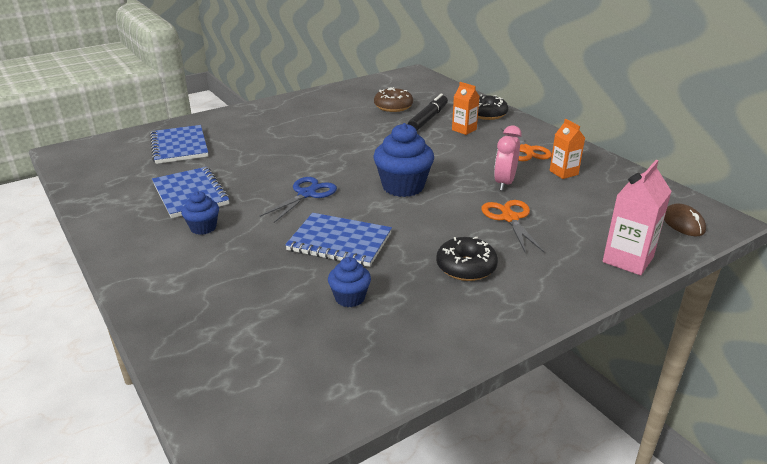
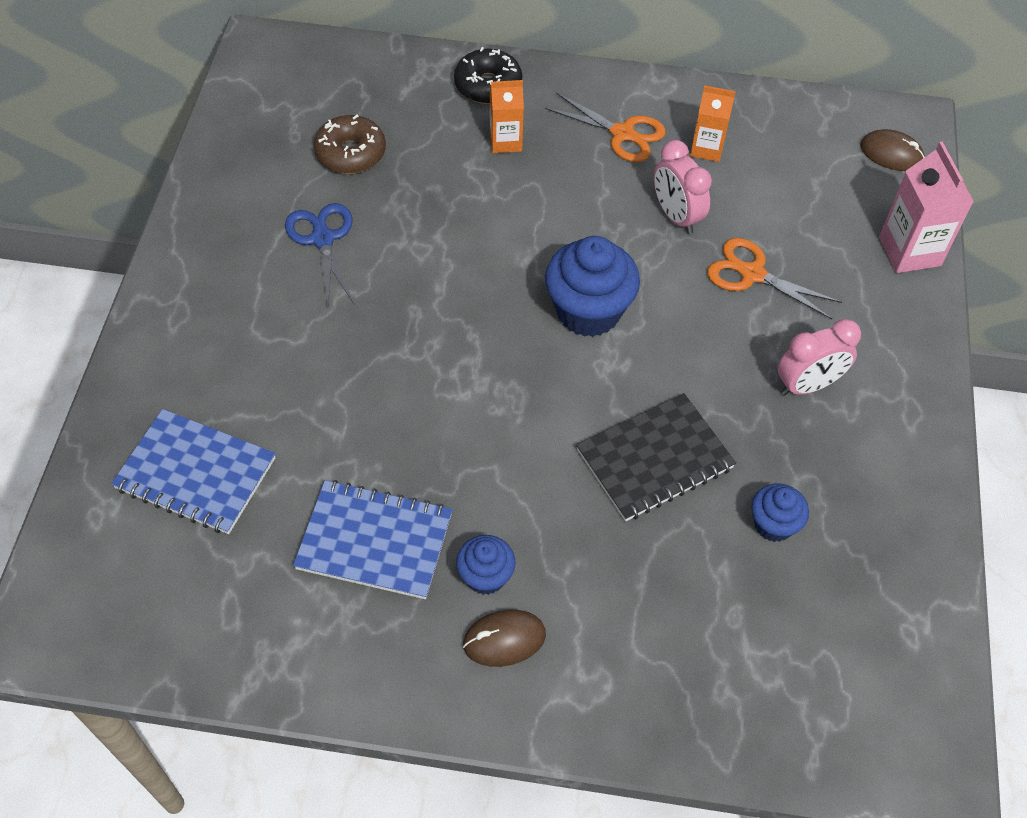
camera: 50 degrees left, 25 degrees up
blue scissors [260,177,337,223] -> blue scissors moved to [285,203,354,306]
blue notebook [285,213,392,267] -> black notebook [576,393,736,521]
black marker [408,94,448,131] -> none
black donut [436,237,498,281] -> pink clock [778,319,861,395]
none -> brown mouse [463,610,546,667]

